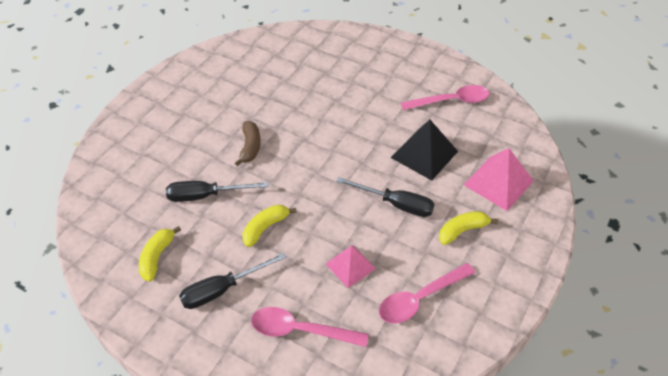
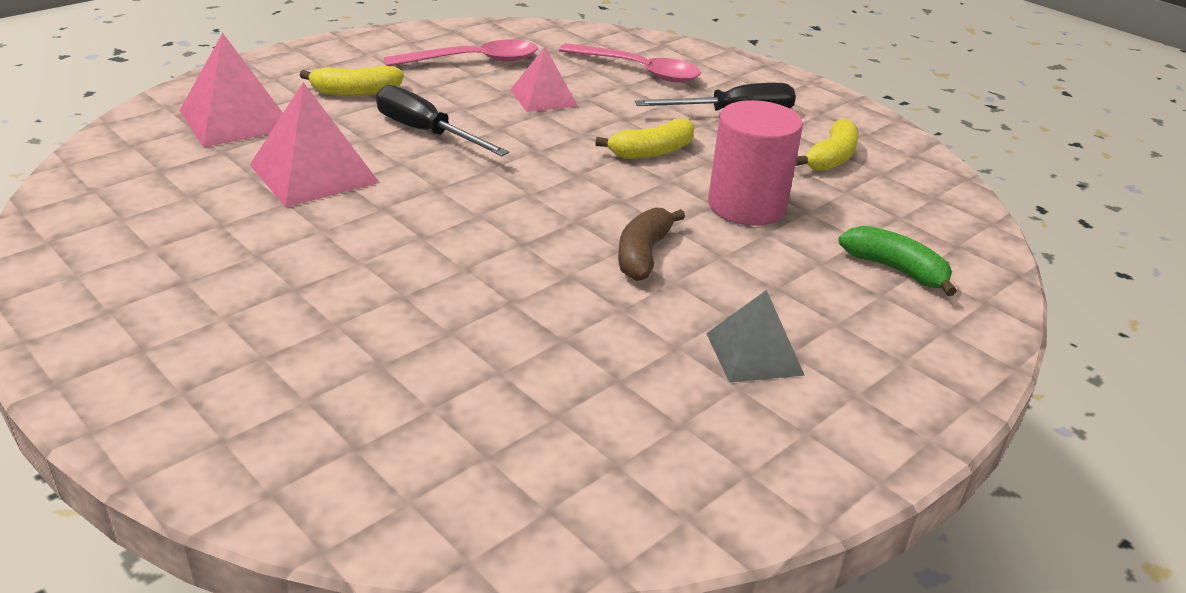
camera: 165 degrees left, 15 degrees down
black screwdriver [166,181,268,202] -> pink cylinder [708,100,803,226]
black pyramid [391,120,458,181] -> pink pyramid [250,82,380,208]
pink spoon [401,85,489,110] -> none
none -> grey pyramid [706,290,805,382]
none -> green banana [839,226,957,296]

